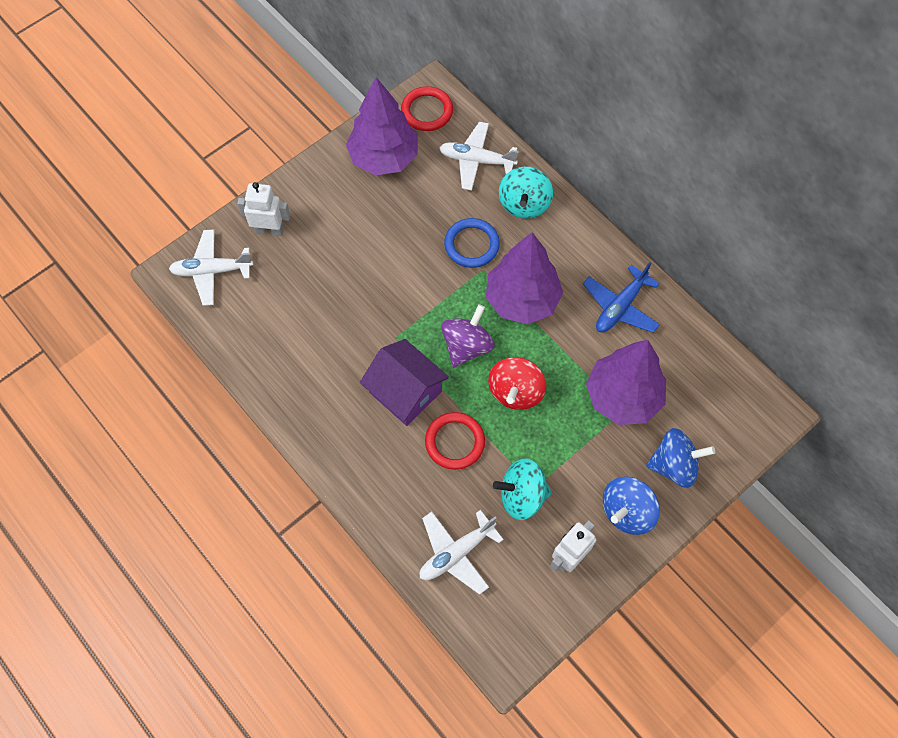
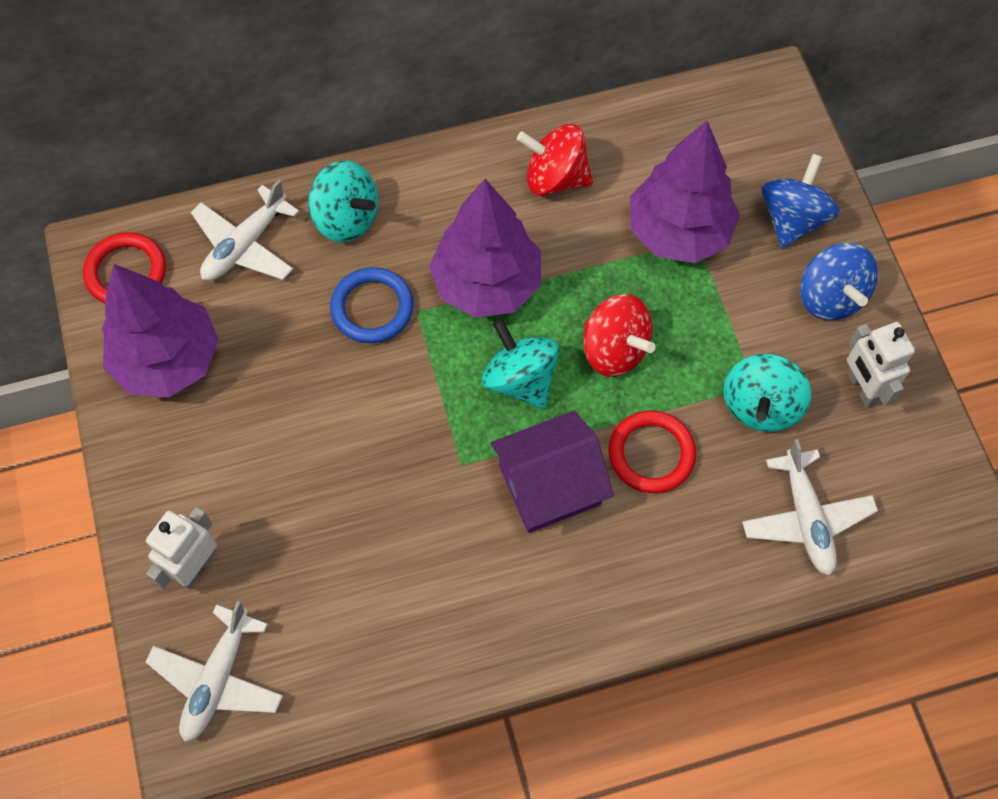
camera: 65 degrees left, 0 degrees up
purple spinning top [441,304,495,368] -> turquoise spinning top [482,319,559,409]
blue plane [583,262,660,333] -> red spinning top [517,124,593,196]

